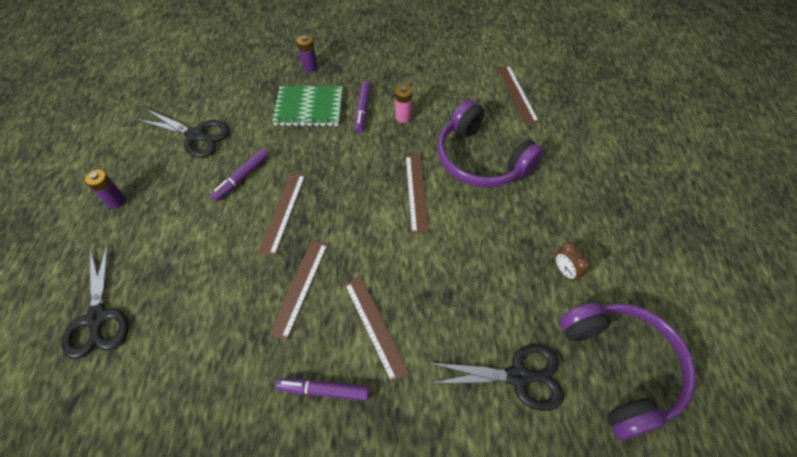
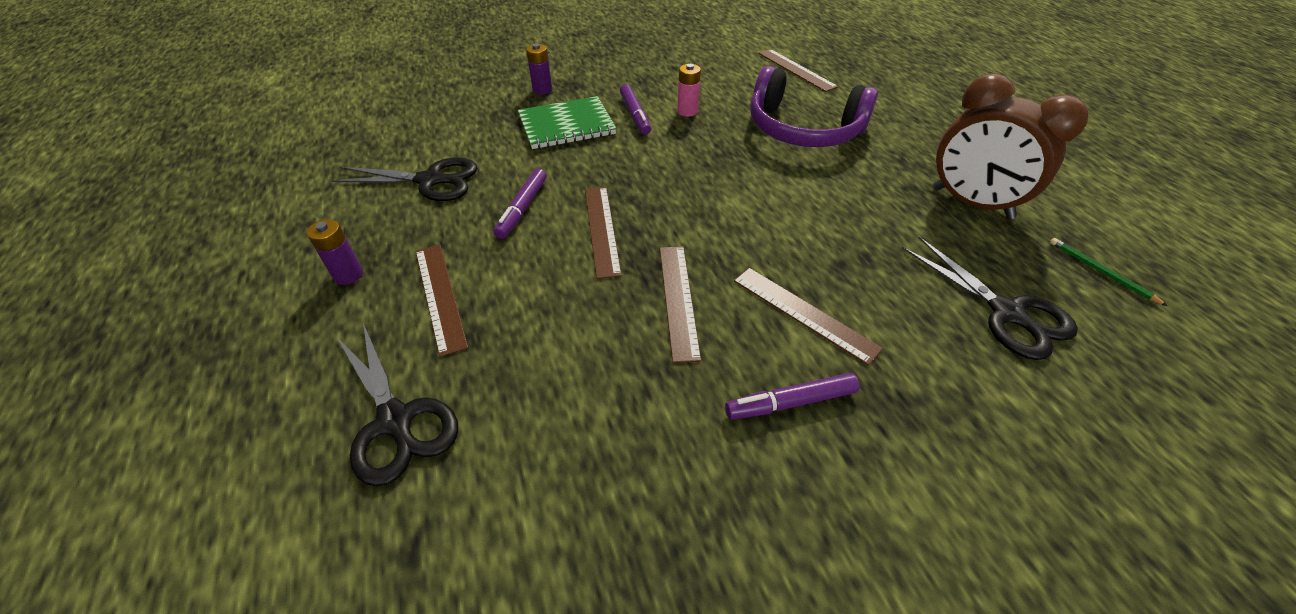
camera: 20 degrees left, 10 degrees down
brown ruler [405,155,429,234] -> brown ruler moved to [416,245,468,357]
black scissors [427,344,564,411] -> black scissors turned 75 degrees clockwise [902,237,1078,360]
brown clock [555,242,590,282] -> brown clock [933,73,1088,219], size x2.49
purple headphones [559,302,696,440] -> green pencil [1050,238,1167,306]

